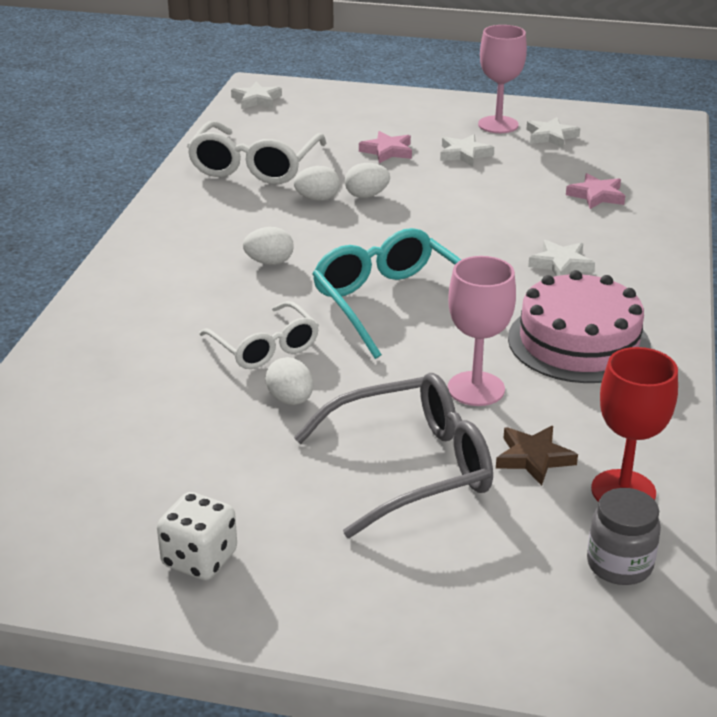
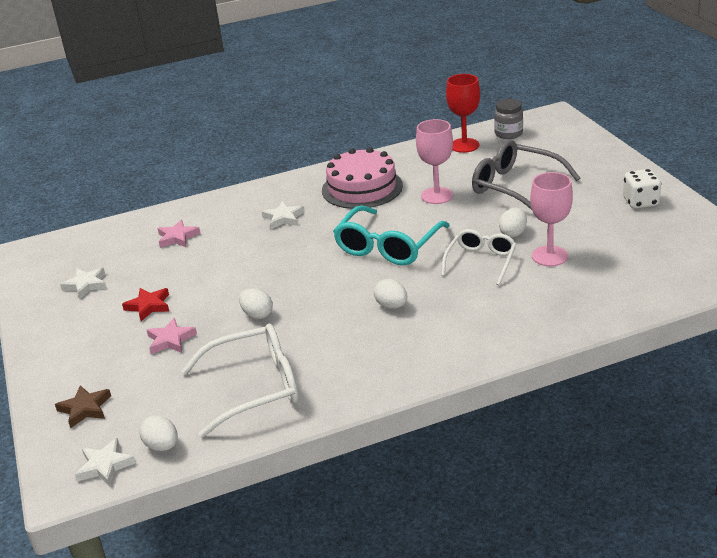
camera: 120 degrees left, 0 degrees up
white egg [294,166,340,201] -> white egg moved to [139,415,178,451]
white star [440,134,494,167] -> red star [122,288,169,321]
pink goblet [478,25,527,133] -> pink goblet moved to [530,172,573,266]
brown star [496,426,578,486] -> brown star moved to [55,385,111,428]

